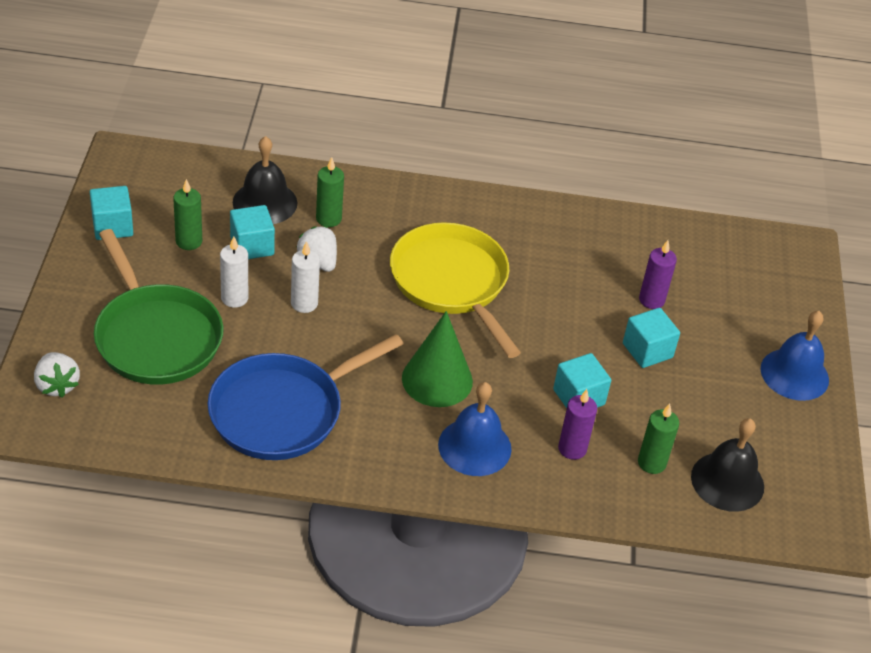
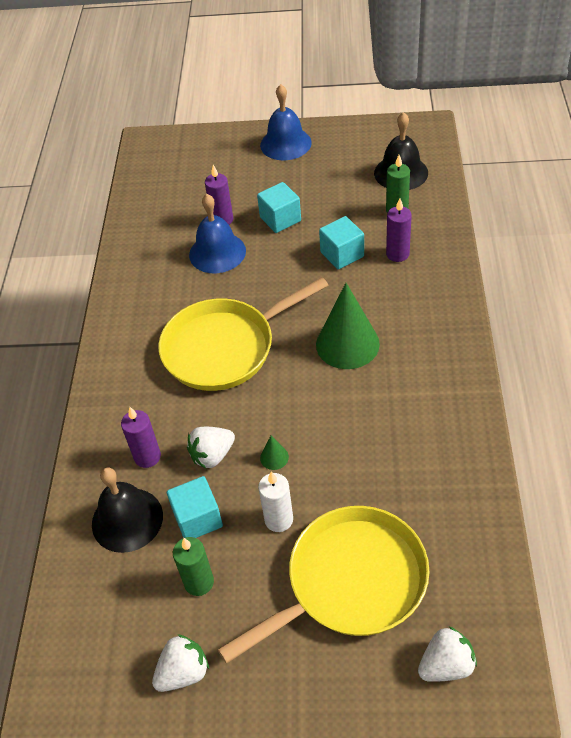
camera: 85 degrees left, 5 degrees up
turquoise cube [90,186,133,240] -> white strawberry [152,634,209,692]
green pan [94,229,224,385] -> yellow pan [218,506,429,664]
blue pan [208,334,404,460] -> none
white candle [291,241,320,313] -> green cone [260,436,289,470]
green candle [316,157,344,227] -> purple candle [121,407,161,468]
blue bell [438,382,512,476] -> blue bell moved to [189,194,246,273]

